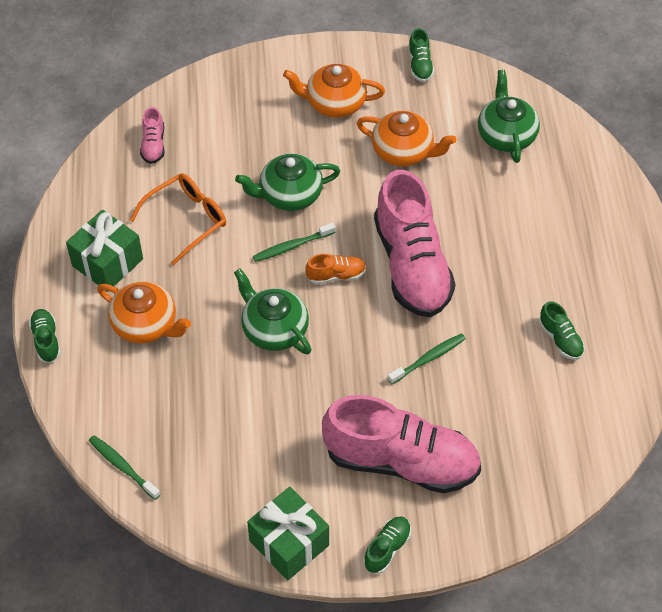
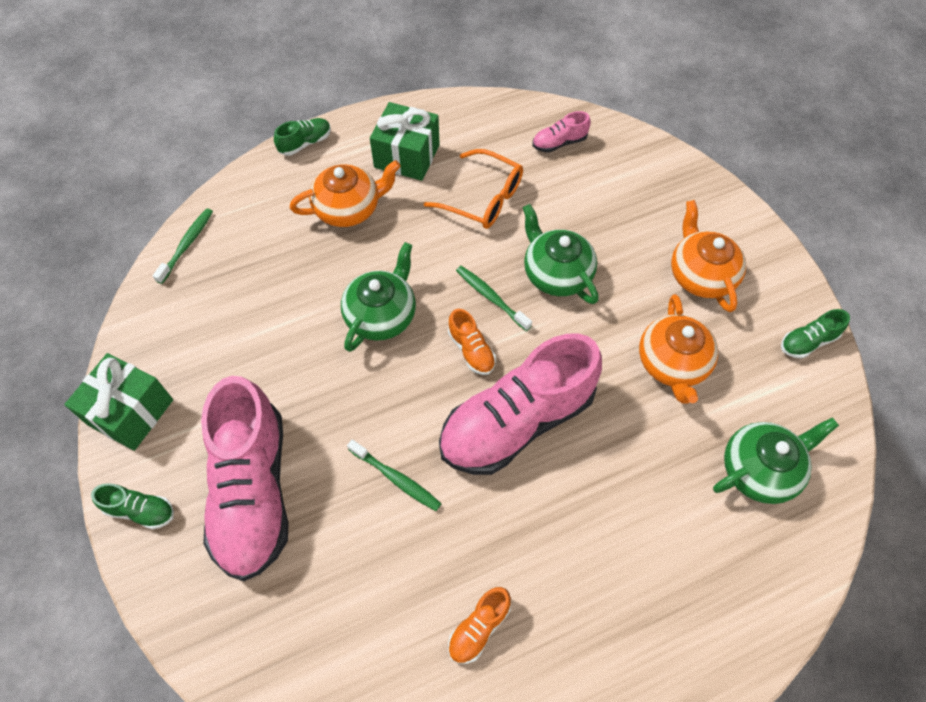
camera: 70 degrees right, 5 degrees up
orange teapot [97,281,191,344] -> orange teapot turned 120 degrees counterclockwise [290,160,401,227]
green shoe [539,301,585,360] -> orange shoe [448,587,511,664]

